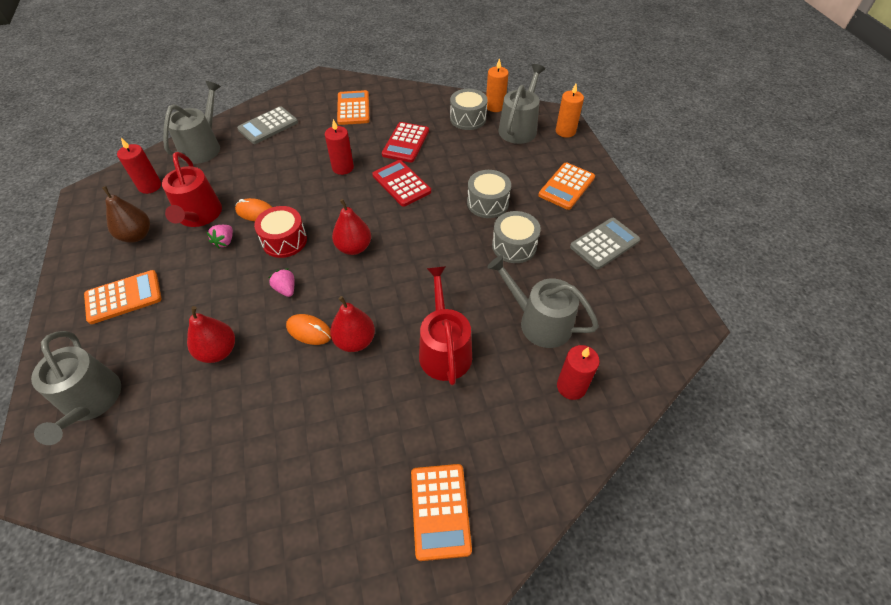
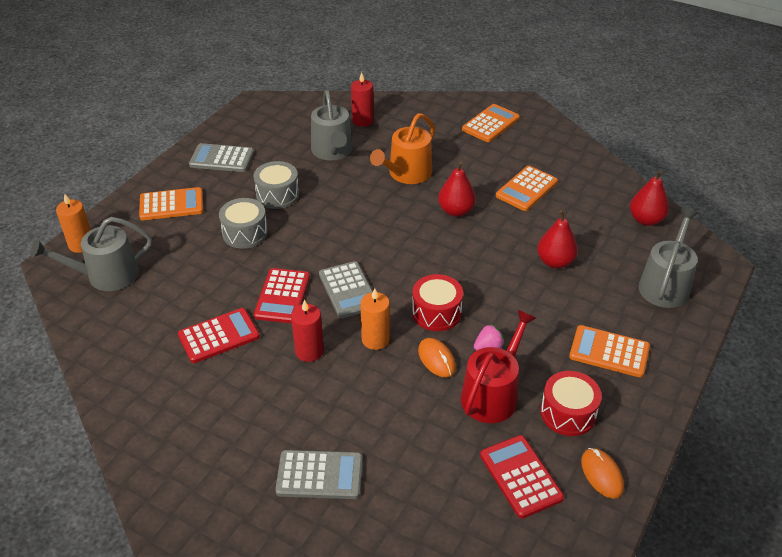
camera: 135 degrees left, 10 degrees down
brown pear [102,186,150,243] -> red drum [541,371,602,436]
red candle [117,138,161,194] -> red calculator [480,435,564,519]
grey watering can [163,81,221,164] -> none
pink strawberry [269,268,294,297] -> none
orange mouse [286,314,331,345] -> orange mouse moved to [581,448,624,499]
red pear [332,199,371,255] -> red pear moved to [630,170,669,226]
orange calculator [337,90,370,125] -> orange calculator moved to [496,166,558,211]
red watering can [419,266,472,385] -> orange watering can [370,113,435,184]
grey drum [450,89,488,130] -> none
orange candle [486,58,509,112] -> orange candle moved to [360,288,390,350]
none -> grey calculator [319,261,373,319]

